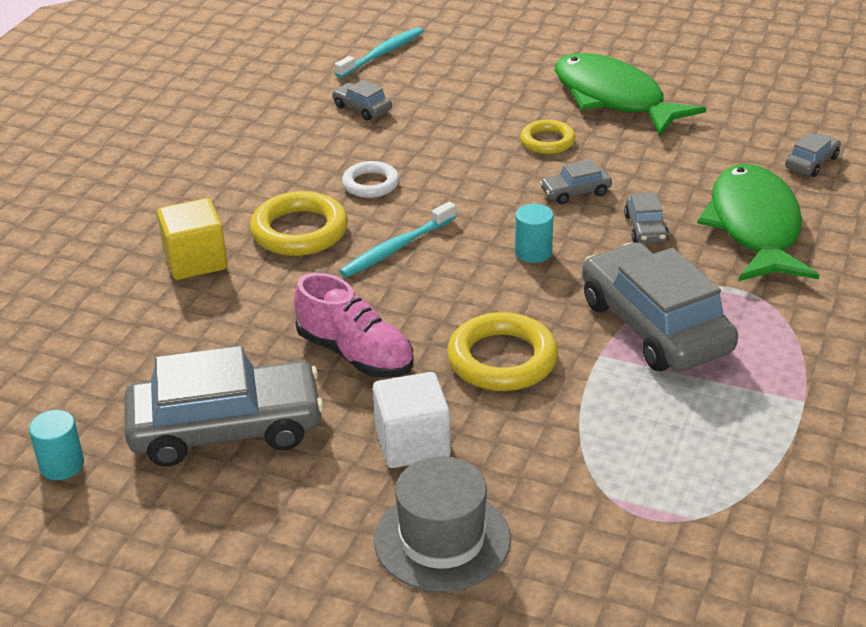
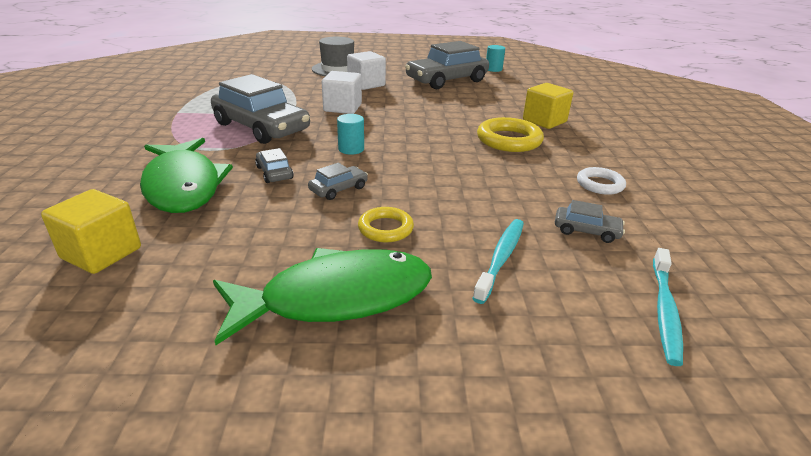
camera: 155 degrees right, 5 degrees down
pink shoe [294,273,413,378] -> none
turquoise toothbrush [340,202,456,277] -> turquoise toothbrush moved to [472,219,524,304]
white ring [342,161,399,198] -> white ring moved to [577,167,626,195]
yellow ring [447,312,558,391] -> white cube [322,71,362,114]
green fish [555,53,706,136] -> green fish turned 45 degrees counterclockwise [213,248,432,345]
grey car [785,132,841,177] -> yellow cube [41,189,141,274]

